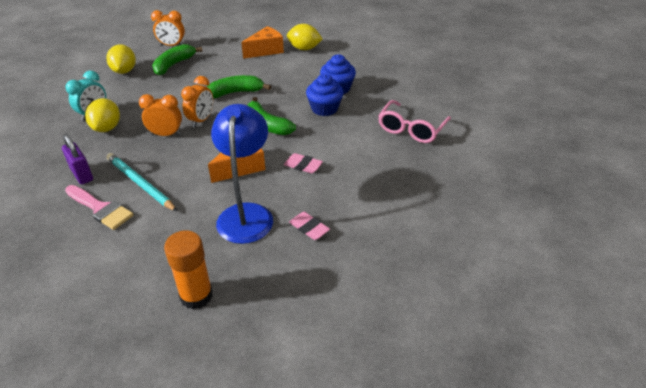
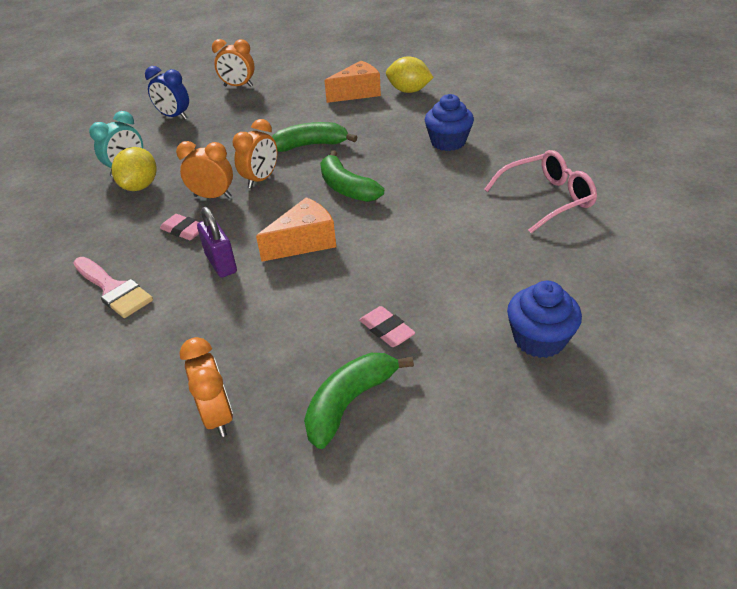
camera: 10 degrees right, 0 degrees up
purple padlock [62,134,93,184] -> purple padlock moved to [197,207,237,278]
yellow lemon [106,44,136,74] -> blue clock [145,66,189,119]
turquoise pencil [107,153,177,211] -> none
green banana [152,44,203,75] -> green banana moved to [304,353,414,449]
orange glue stick [164,230,213,310] -> orange clock [180,337,233,437]
blue lamp [211,104,273,244] -> none
pink eraser [284,153,323,173] -> pink eraser moved to [160,214,199,240]
blue cupcake [306,74,344,116] -> blue cupcake moved to [507,281,582,358]
pink glasses [378,100,451,143] -> pink glasses turned 150 degrees counterclockwise [484,150,597,233]

